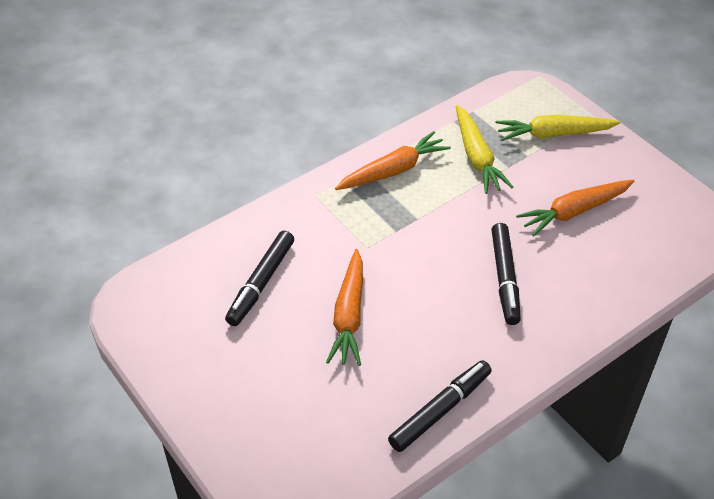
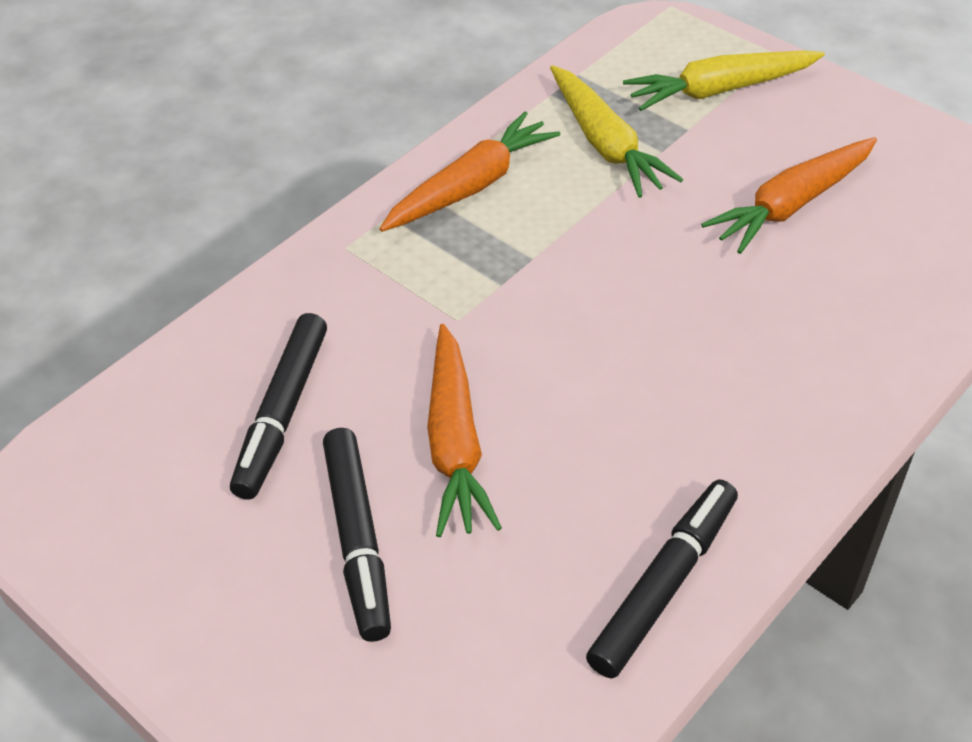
camera: 10 degrees left, 0 degrees up
black marker [491,223,521,325] -> black marker moved to [323,428,391,642]

